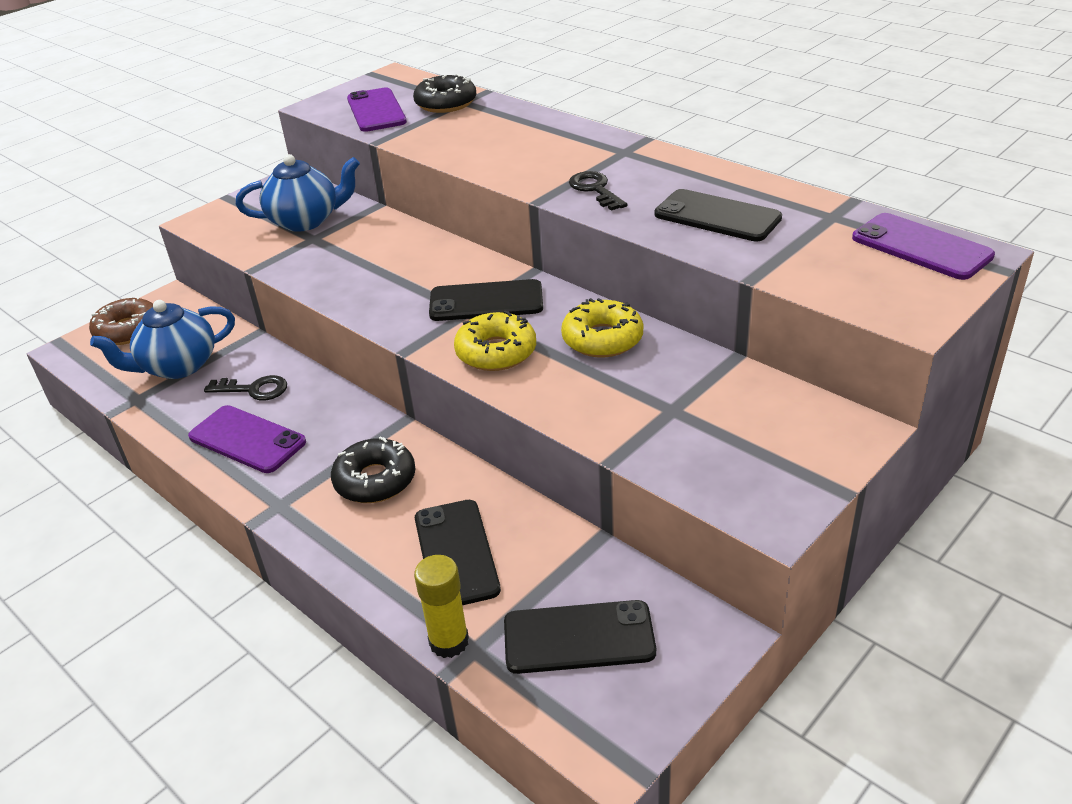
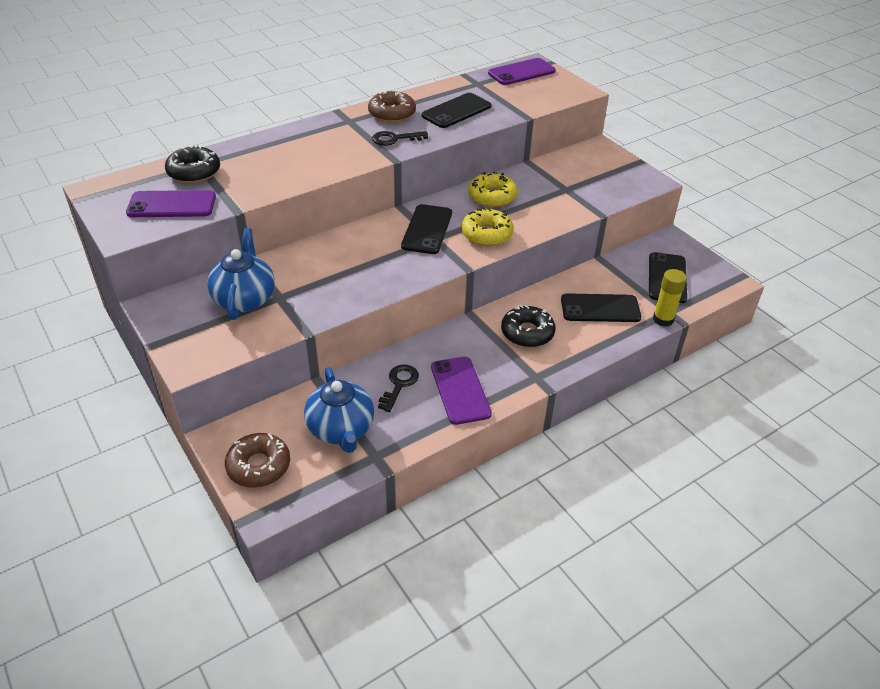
camera: 80 degrees left, 5 degrees up
purple phone [188,405,306,473] -> purple phone turned 60 degrees counterclockwise [431,356,492,425]
none -> brown donut [368,90,416,123]

